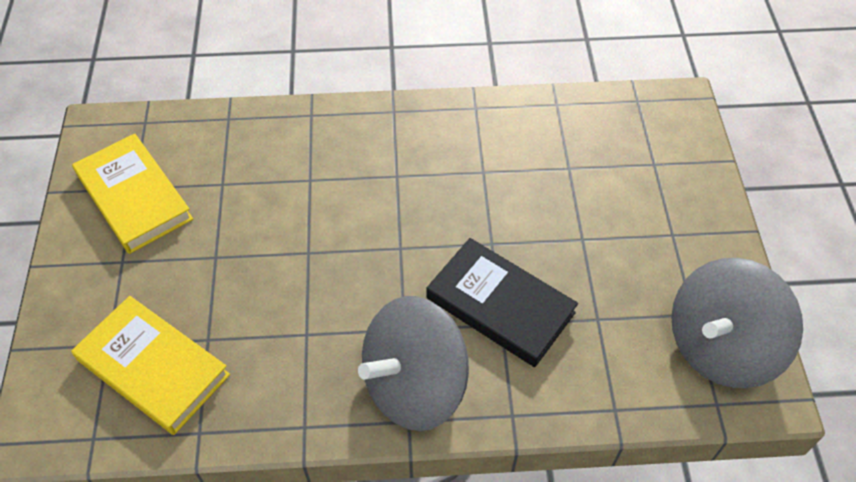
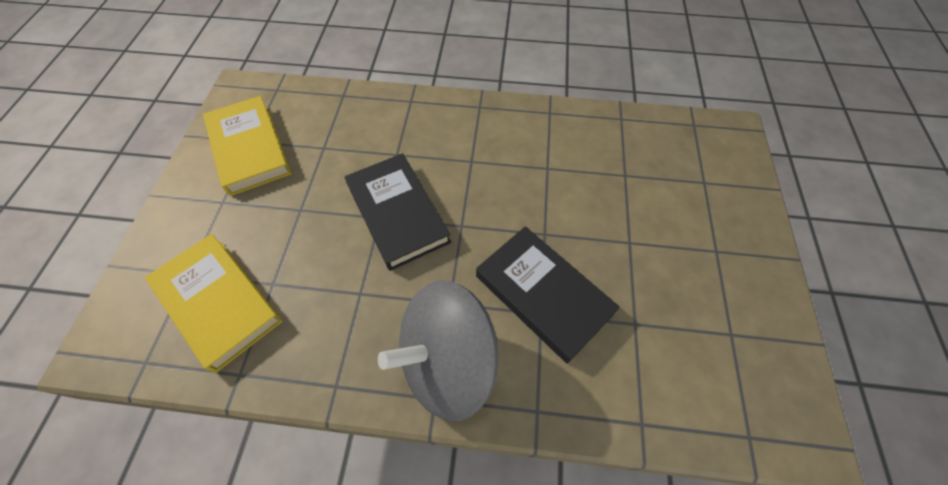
camera: 10 degrees right, 5 degrees up
grey spinning top [671,258,803,388] -> none
none -> black book [345,153,451,271]

